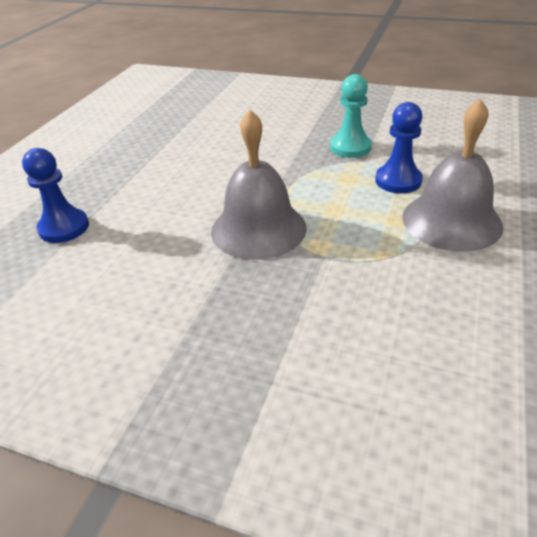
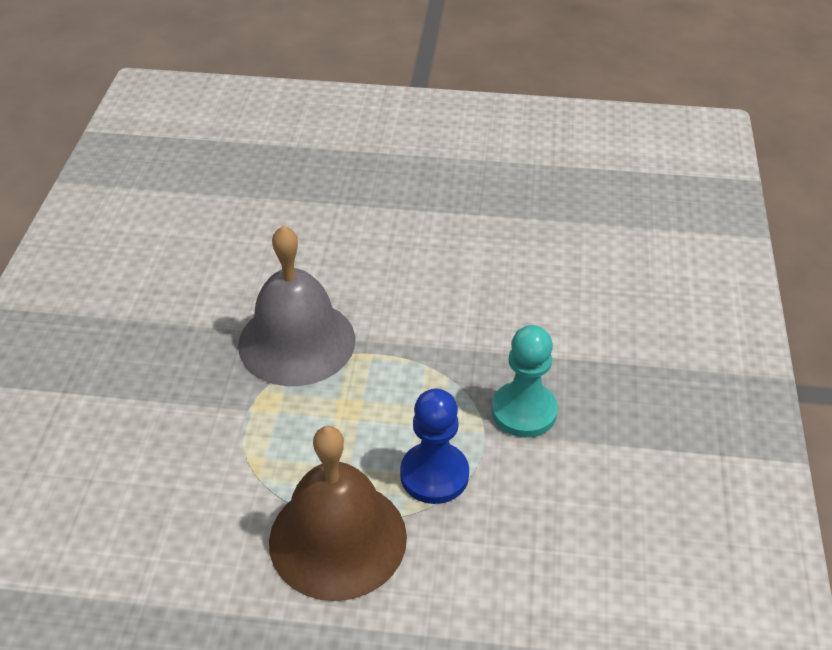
camera: 75 degrees right, 5 degrees up
blue pawn [22,148,89,243] -> none
grey bell [402,98,503,252] -> brown bell [269,426,407,601]

